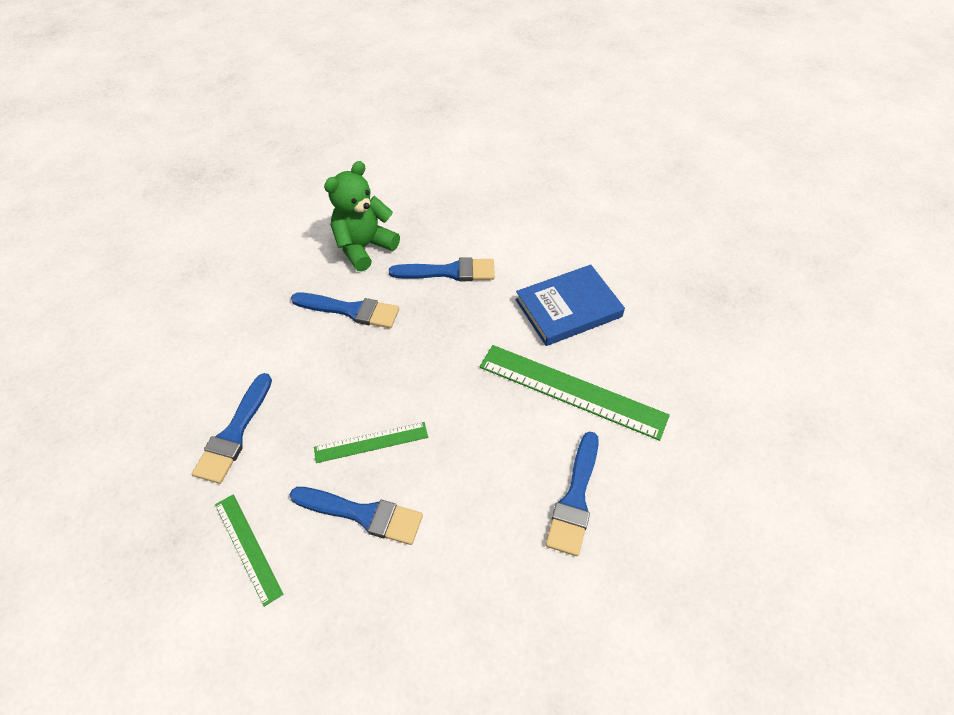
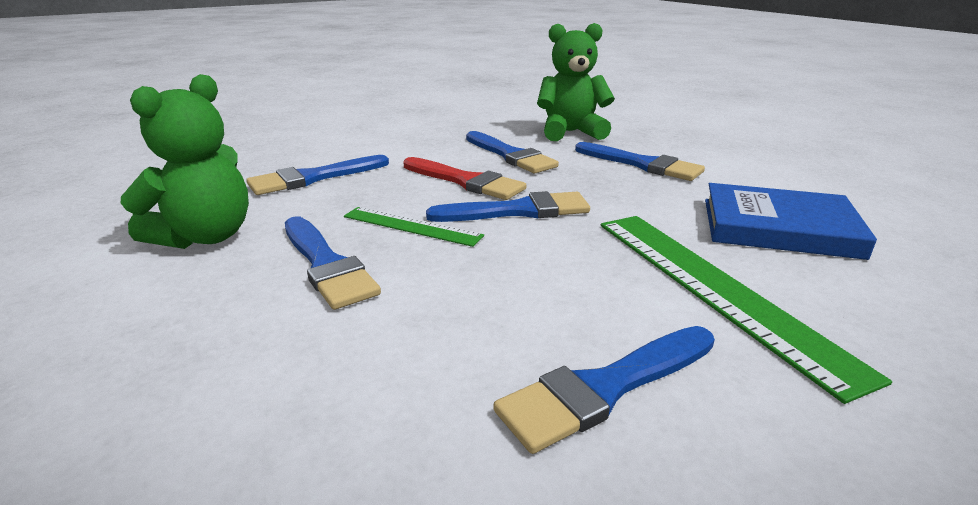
camera: 40 degrees right, 25 degrees down
green ruler [215,495,284,607] -> green teddy bear [121,74,249,249]
none -> red brush [403,157,526,200]
none -> blue brush [426,191,590,222]

